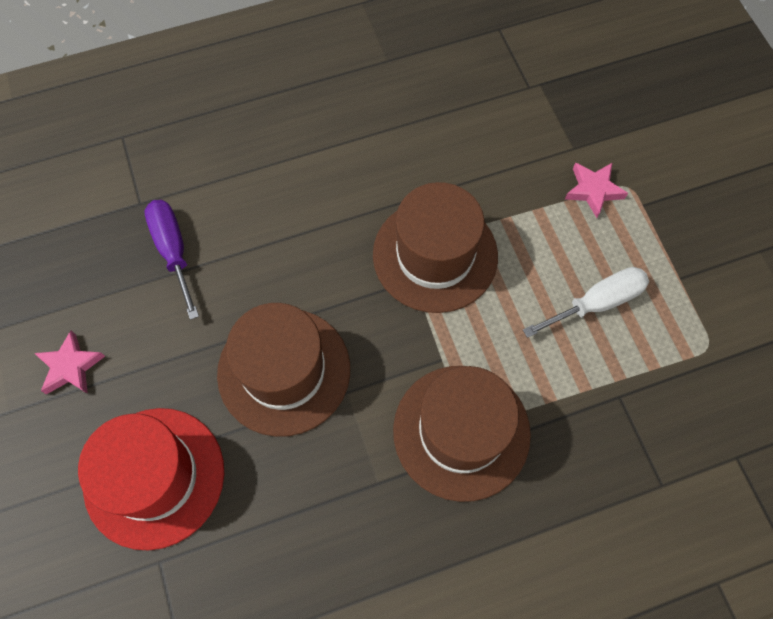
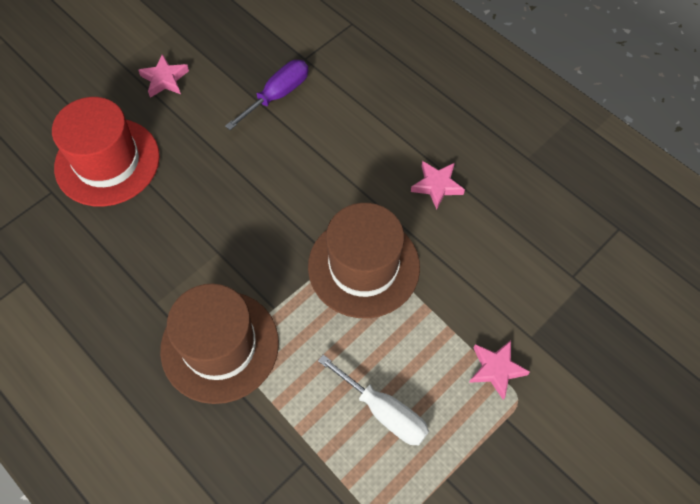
camera: 65 degrees right, 5 degrees down
brown hat [217,303,350,437] -> none
none -> pink star [411,161,465,209]

